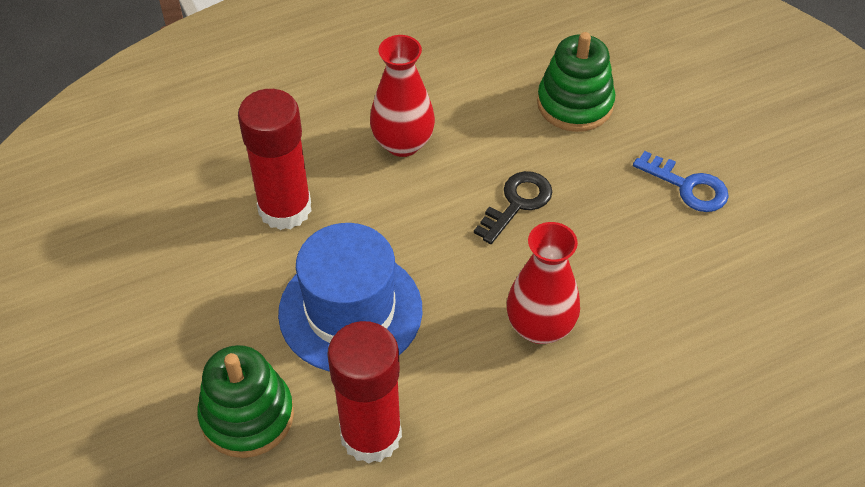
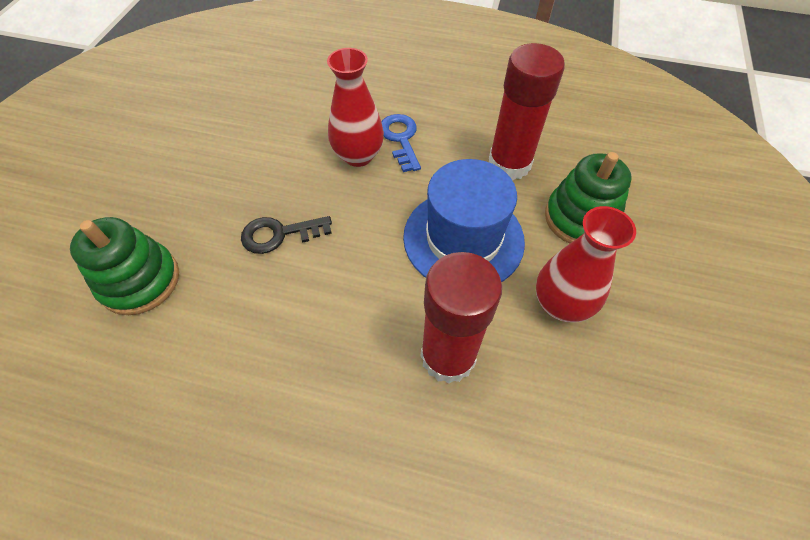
camera: 140 degrees left, 5 degrees up
red vase [370,35,435,157] -> red vase moved to [536,206,636,322]
blue key [633,151,729,212] -> blue key moved to [382,114,421,172]

